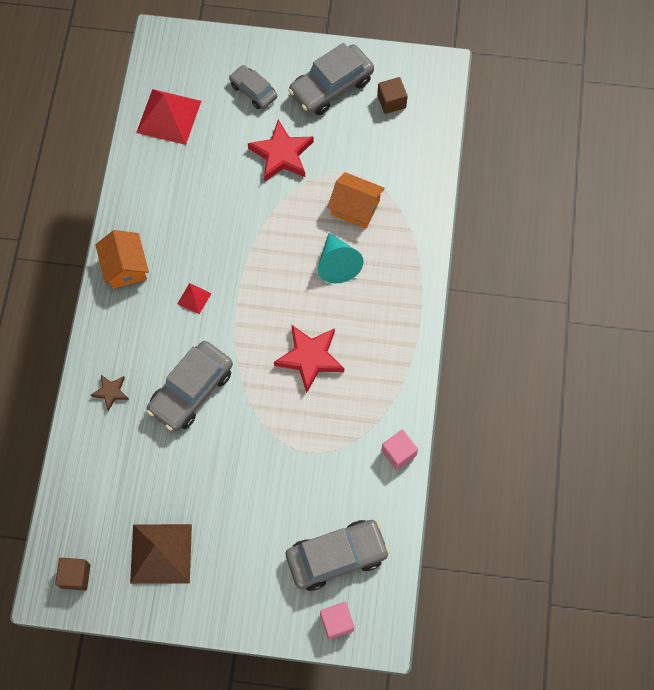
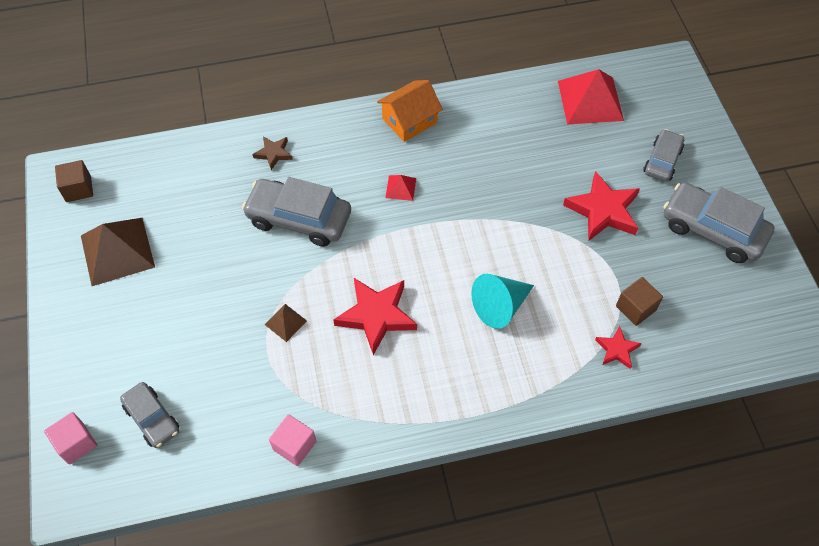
camera: 70 degrees right, 10 degrees down
grey car [286,520,390,591] -> grey car [120,382,179,448], size x0.60
orange house [327,172,385,229] -> none
brown cube [377,77,408,114] -> brown cube moved to [616,277,663,326]
none -> brown pyramid [264,304,307,342]
none -> red star [595,326,641,369]

